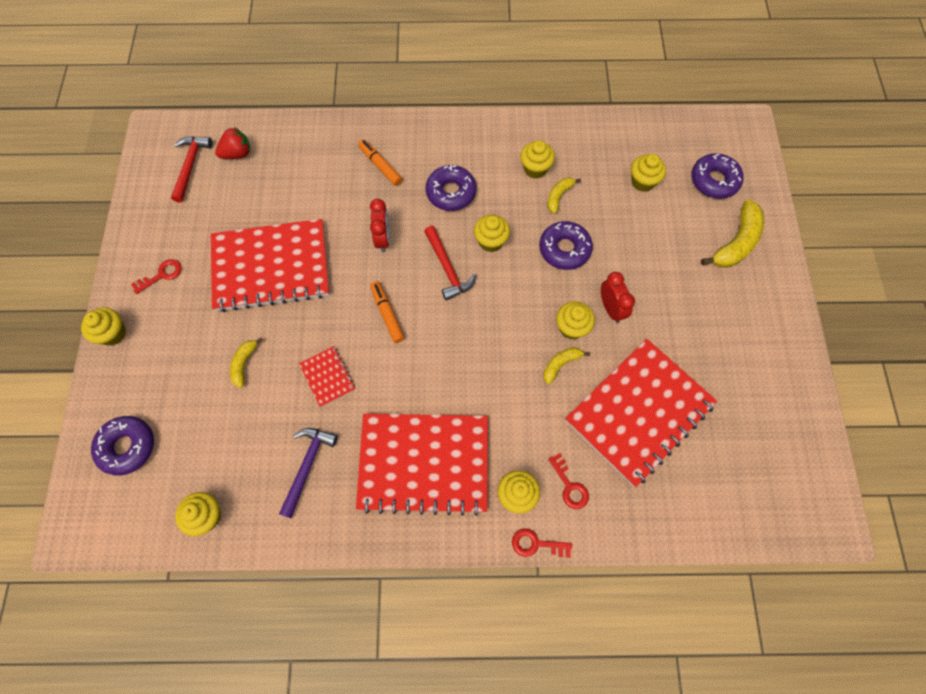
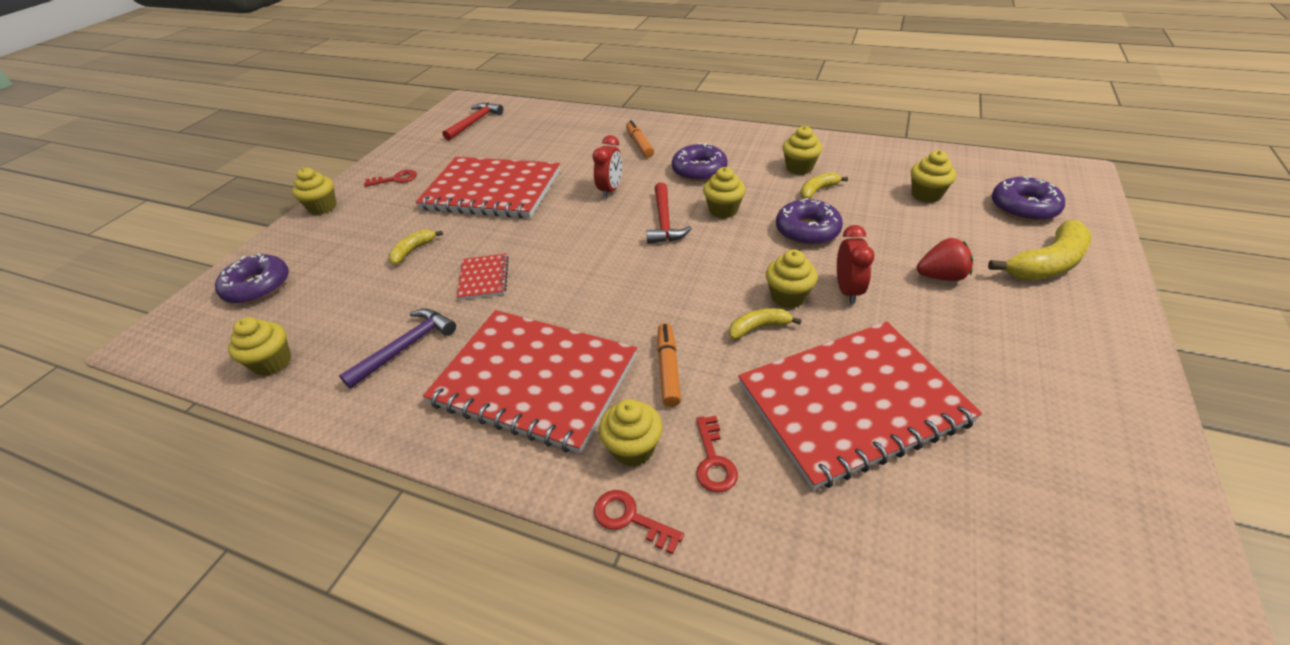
camera: 25 degrees right, 25 degrees down
red strawberry [215,127,250,159] -> red strawberry moved to [917,238,973,281]
orange marker [370,281,405,343] -> orange marker moved to [657,323,681,407]

